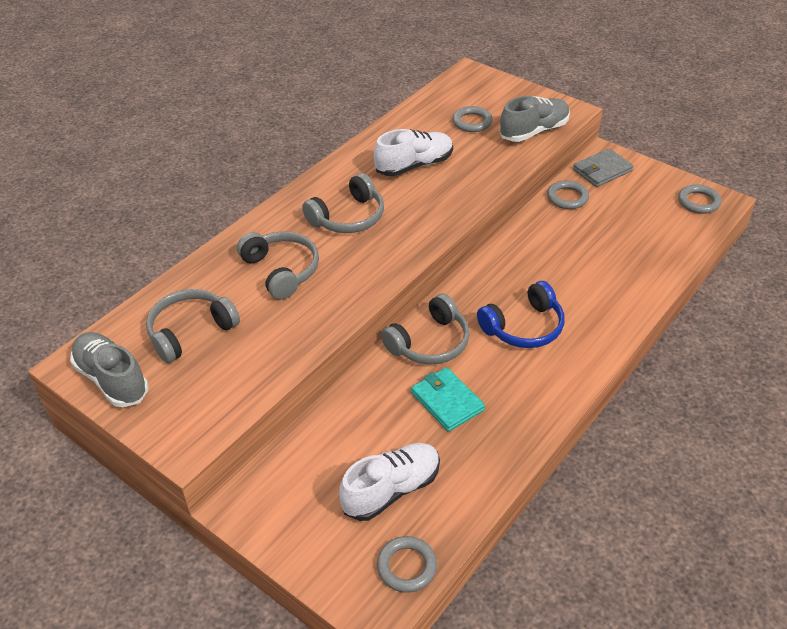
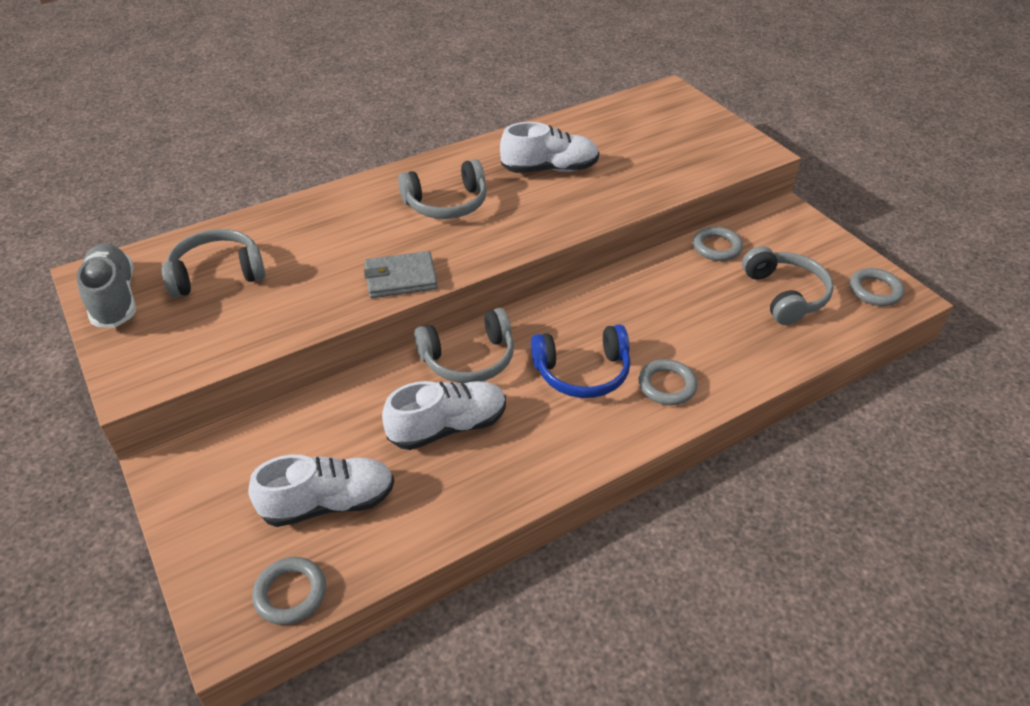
camera: 20 degrees right, 0 degrees up
grey headphones [237,231,319,300] -> grey headphones moved to [742,246,834,325]
turquoise wallet [411,367,485,432] -> white shoe [382,381,506,450]
grey ring [452,106,493,132] -> grey ring moved to [638,359,698,405]
grey shoe [499,96,570,142] -> none
grey wallet [573,148,633,187] -> grey wallet moved to [364,251,438,298]

